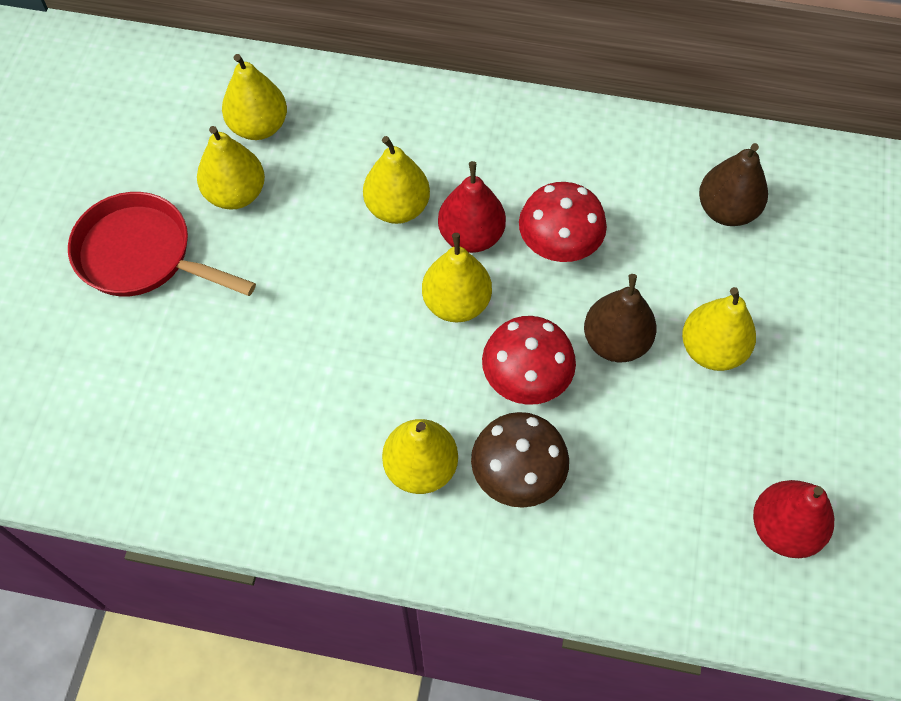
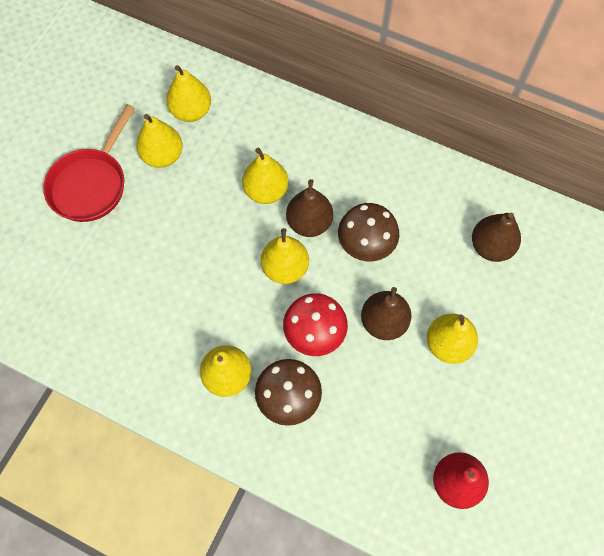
camera: 15 degrees right, 5 degrees up
red pan [68,192,256,296] -> red pan turned 105 degrees counterclockwise [43,104,135,222]
red pear [438,161,506,253] -> brown pear [286,179,333,237]
red mushroom [519,182,607,262] -> brown mushroom [338,203,399,261]

